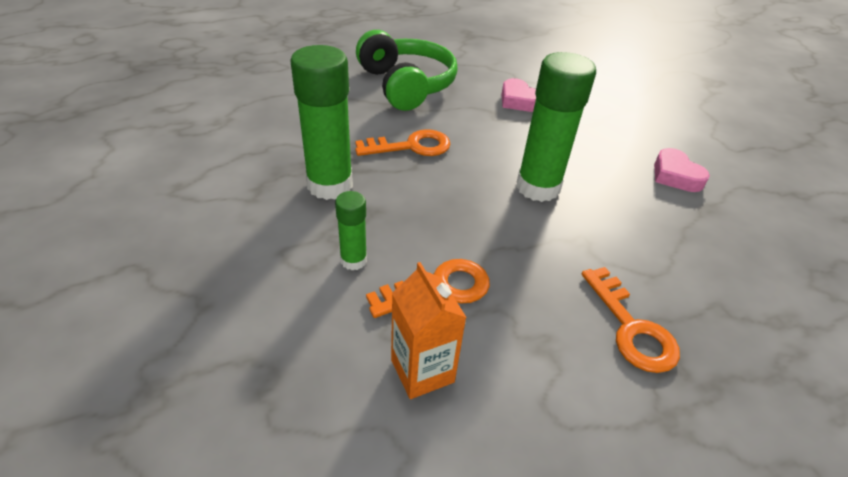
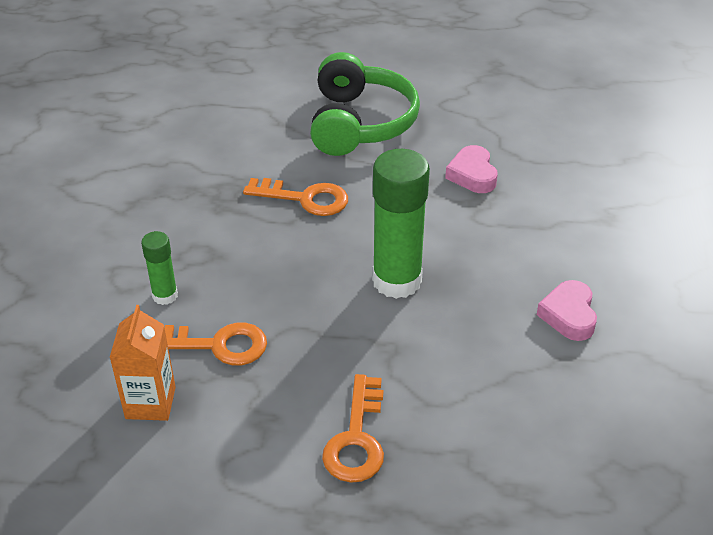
camera: 30 degrees right, 0 degrees up
green glue stick [290,45,353,200] -> none

